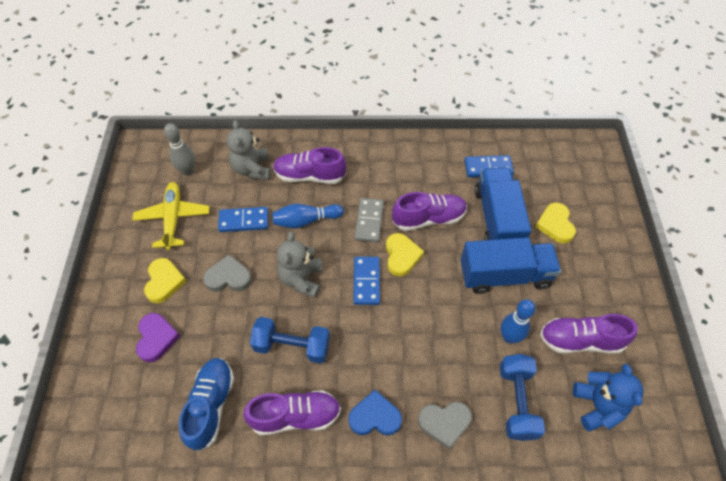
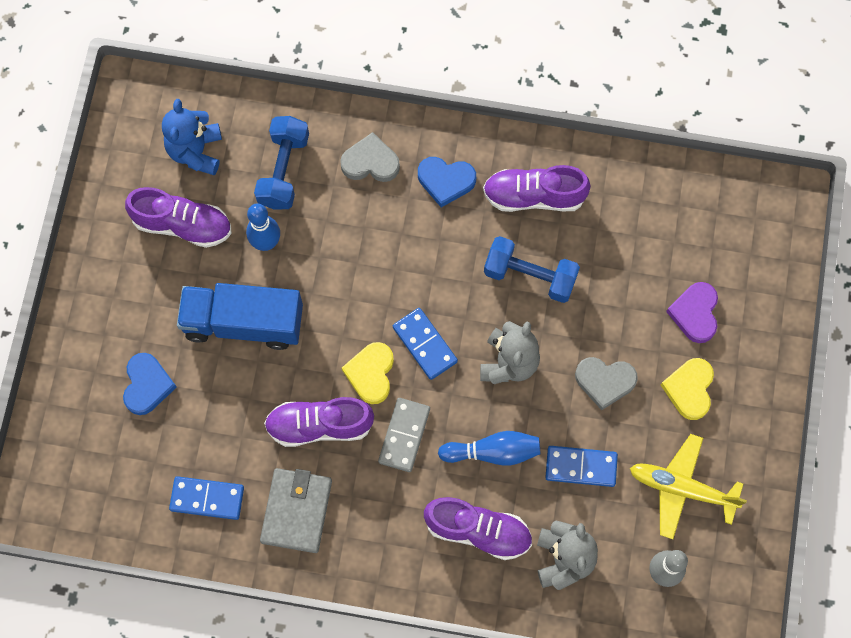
camera: 170 degrees left, 15 degrees up
yellow plane [132,182,209,250] -> yellow plane turned 105 degrees clockwise [630,434,747,539]
blue shoe [179,358,234,451] -> none
blue domino [353,257,380,305] -> blue domino turned 45 degrees counterclockwise [393,308,458,380]
blue truck [475,167,531,240] -> none
yellow heart [535,203,576,243] -> blue heart [123,353,177,415]
none -> grey wallet [260,468,332,553]

